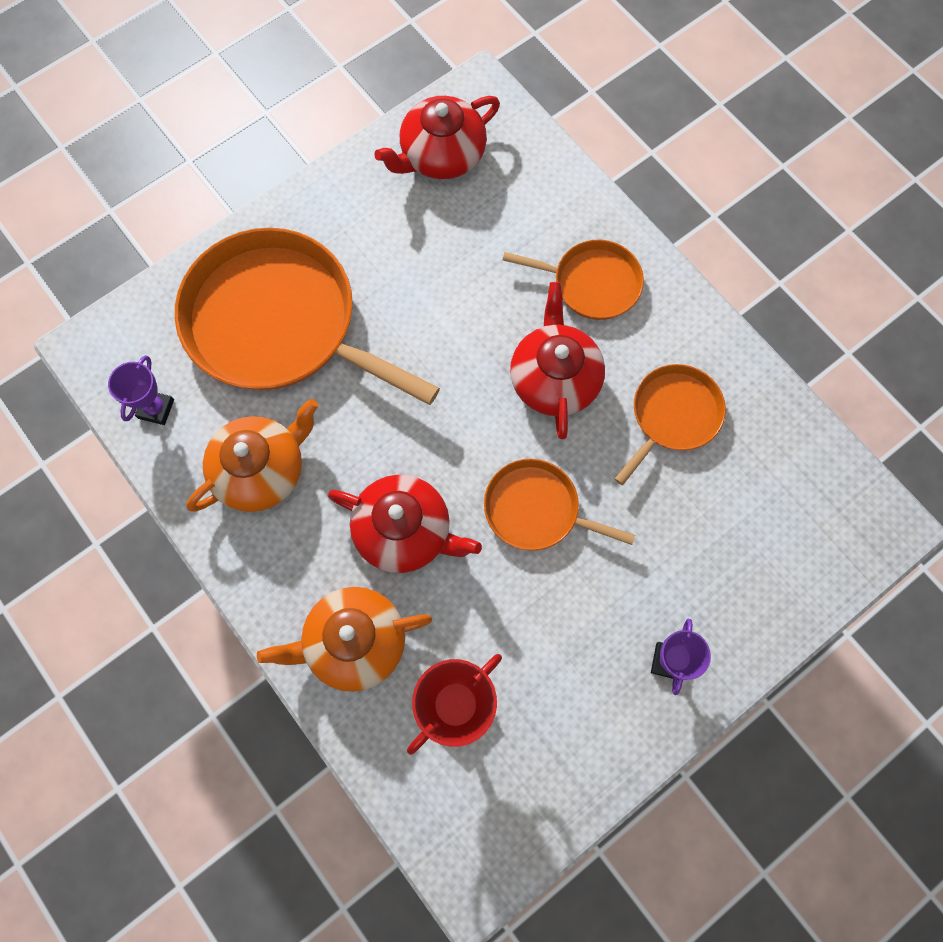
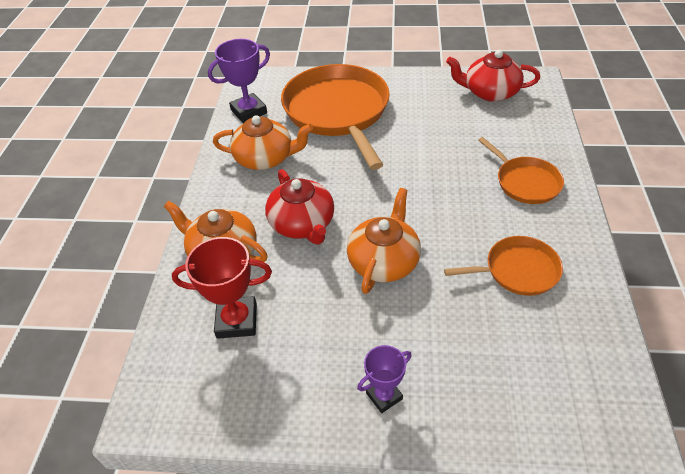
camera: 45 degrees right, 25 degrees down
purple trophy [108,355,174,425] -> purple trophy [208,39,270,123], size x1.62
orange pan [484,459,635,551] -> orange teapot [347,188,421,294]
red teapot [510,282,605,439] -> none

